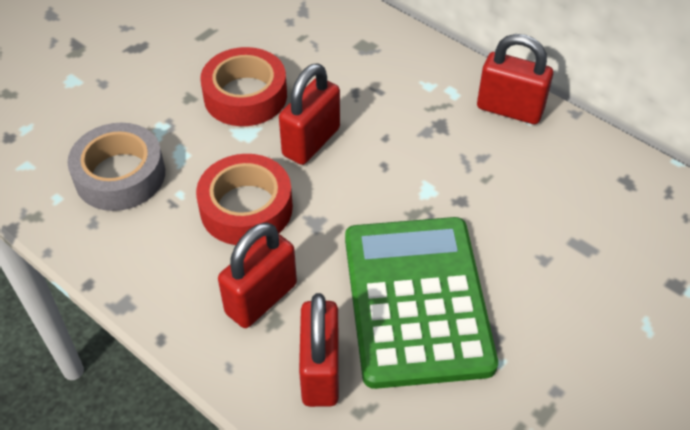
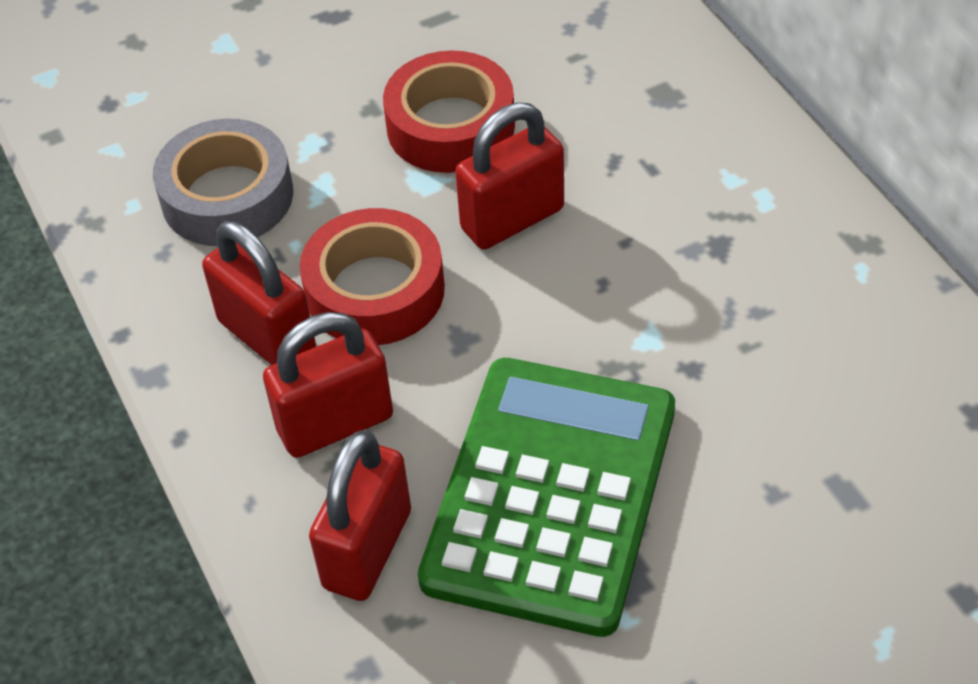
camera: 25 degrees right, 0 degrees up
red padlock [477,34,553,124] -> red padlock moved to [202,221,316,365]

